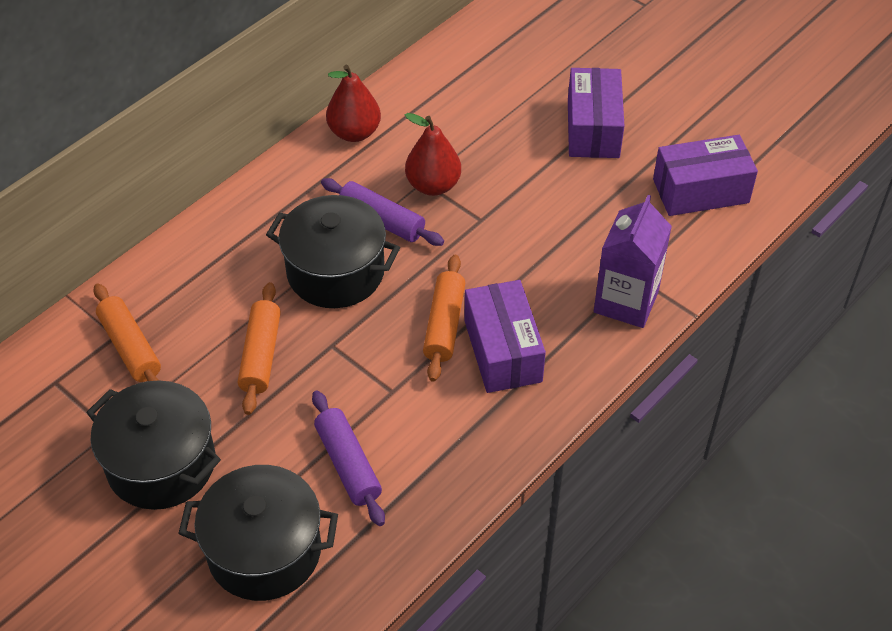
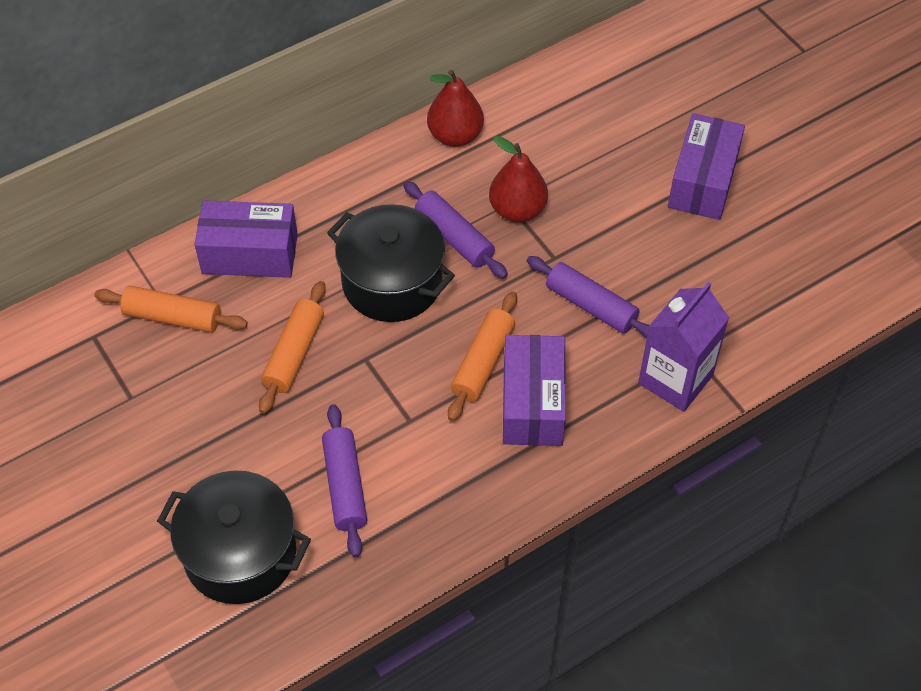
camera: 15 degrees right, 5 degrees up
black pot [86,380,221,510] -> none
orange rolling pin [93,283,161,382] -> orange rolling pin turned 60 degrees counterclockwise [94,286,248,333]
purple box [653,135,758,216] -> purple box moved to [194,200,298,278]
none -> purple rolling pin [527,256,649,339]

